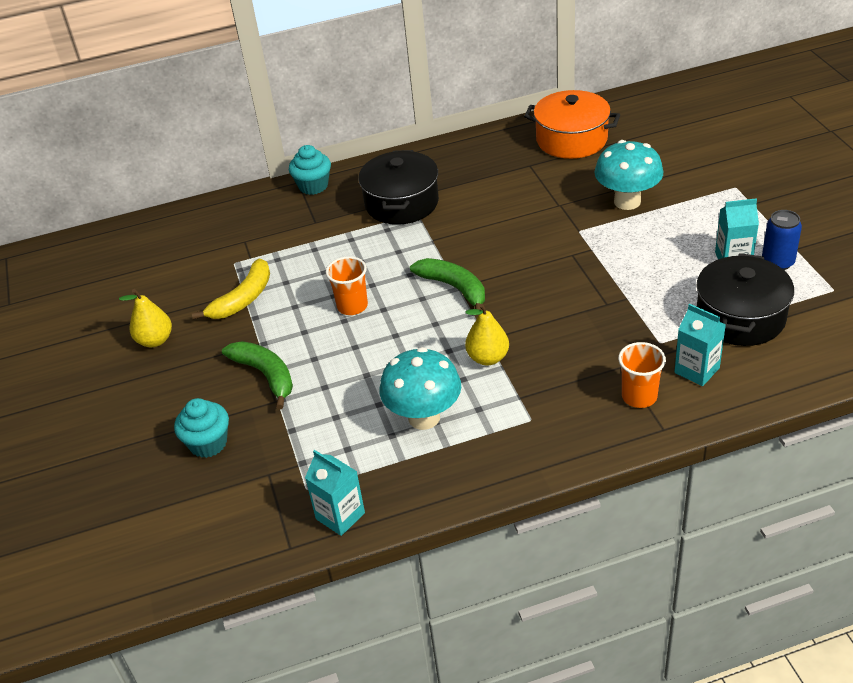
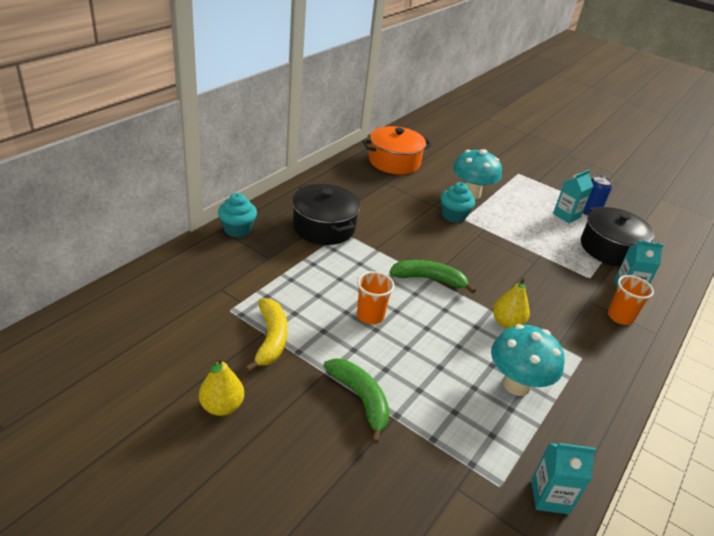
camera: 45 degrees left, 5 degrees down
turquoise cupcake [174,398,229,458] -> turquoise cupcake moved to [441,182,475,223]
green banana [222,341,293,409] -> green banana turned 45 degrees clockwise [323,358,390,444]

